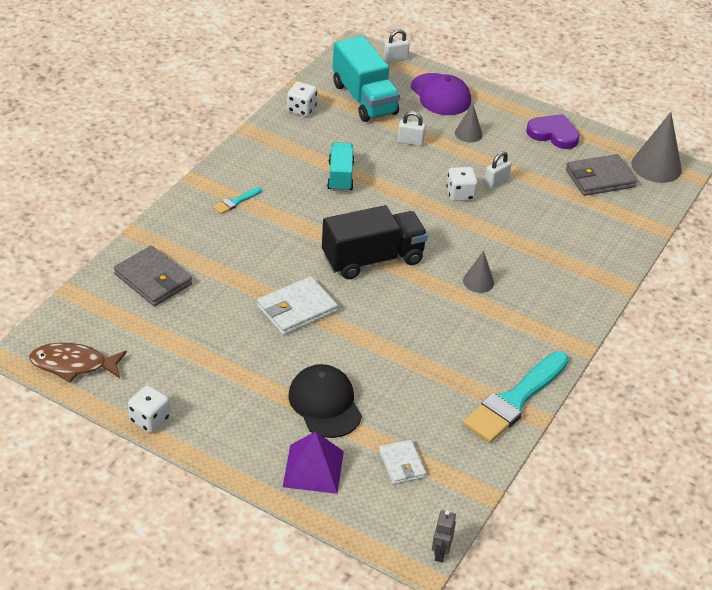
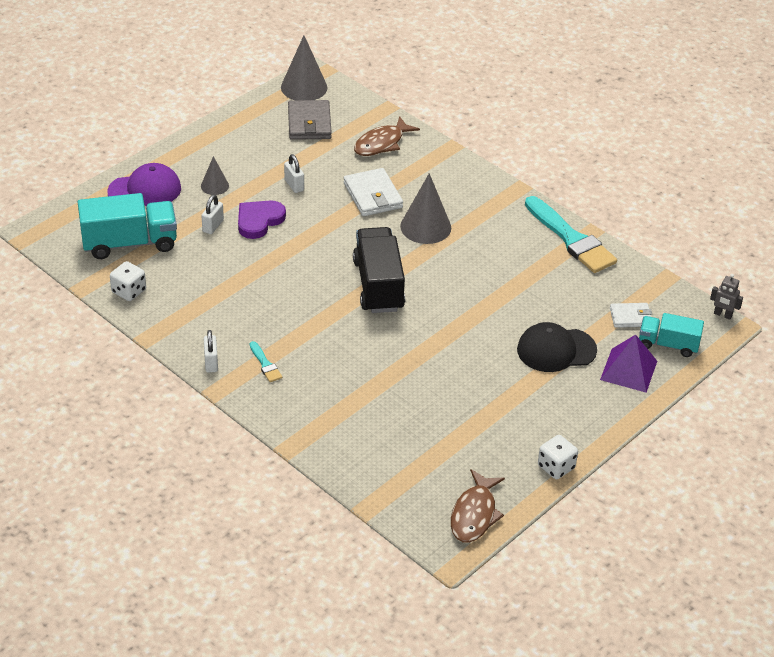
camera: 75 degrees left, 0 degrees up
grey wallet [114,246,192,306] -> none
white wallet [257,276,338,335] -> white wallet moved to [344,168,403,216]
turquoise truck [327,142,354,192] -> turquoise truck moved to [639,313,704,357]
white padlock [383,29,410,63] -> white padlock moved to [204,330,218,373]
white dice [446,167,478,201] -> none
grey cone [463,251,494,293] -> grey cone [400,173,451,244], size x1.78
purple heart [526,114,580,149] -> purple heart moved to [238,200,286,239]
none -> brown fish [354,116,420,156]

